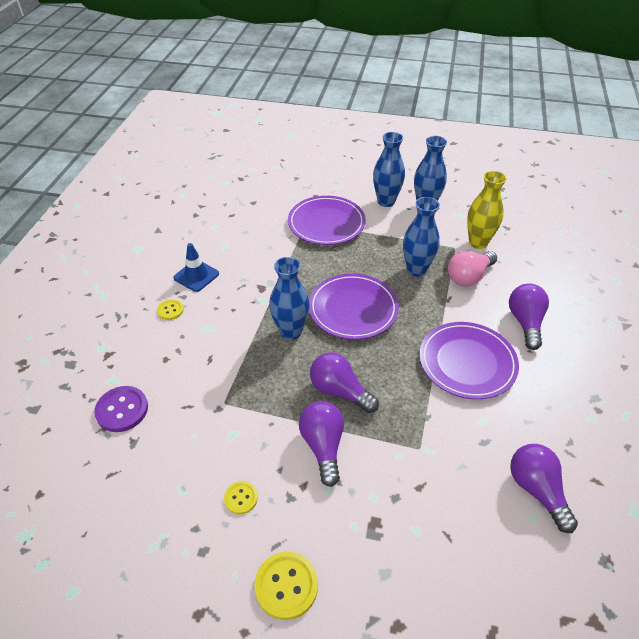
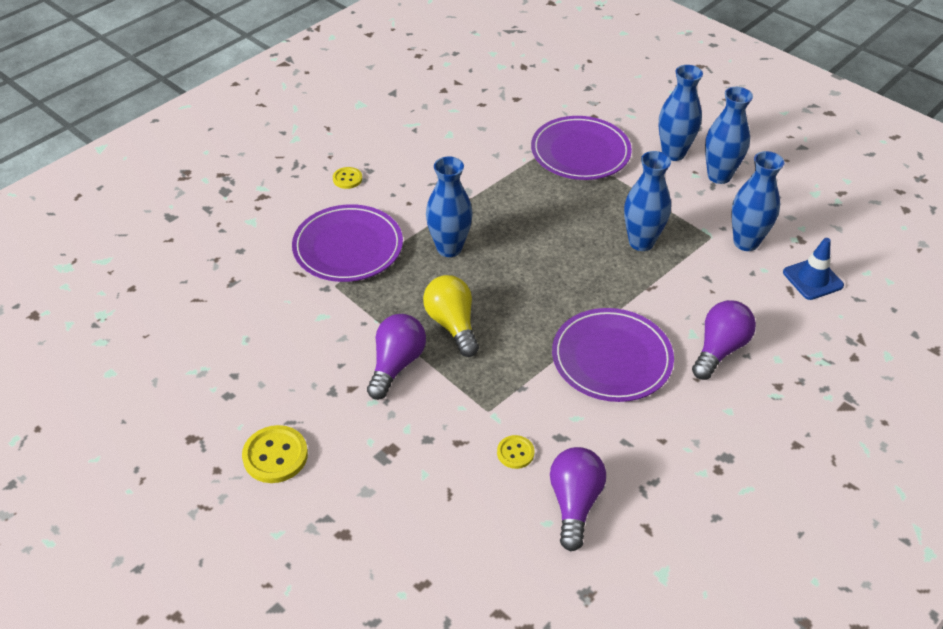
camera: 30 degrees right, 0 degrees up
purple button [94,386,148,432] -> none
blue traffic cone [173,243,219,292] -> blue traffic cone moved to [783,238,844,300]
yellow button [224,481,258,514] -> yellow button moved to [497,435,534,469]
purple plate [309,273,399,340] -> purple plate moved to [292,204,403,282]
purple light bulb [310,352,379,413] -> yellow light bulb [423,275,479,357]
pink light bulb [448,251,497,286] -> none
yellow vase [467,171,507,249] -> blue vase [731,151,784,251]

